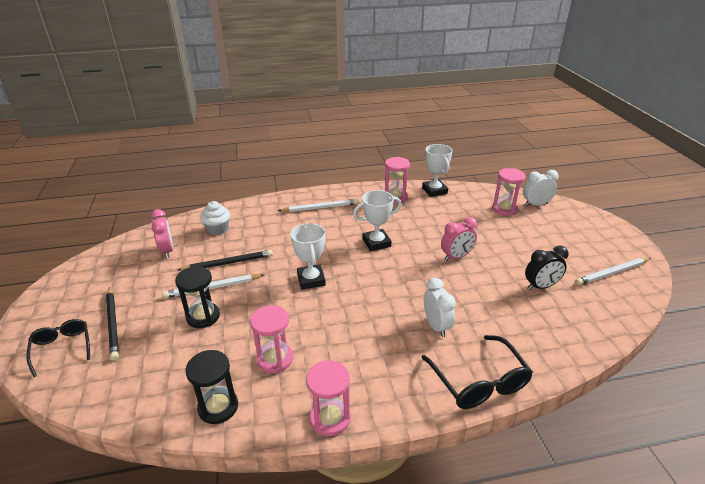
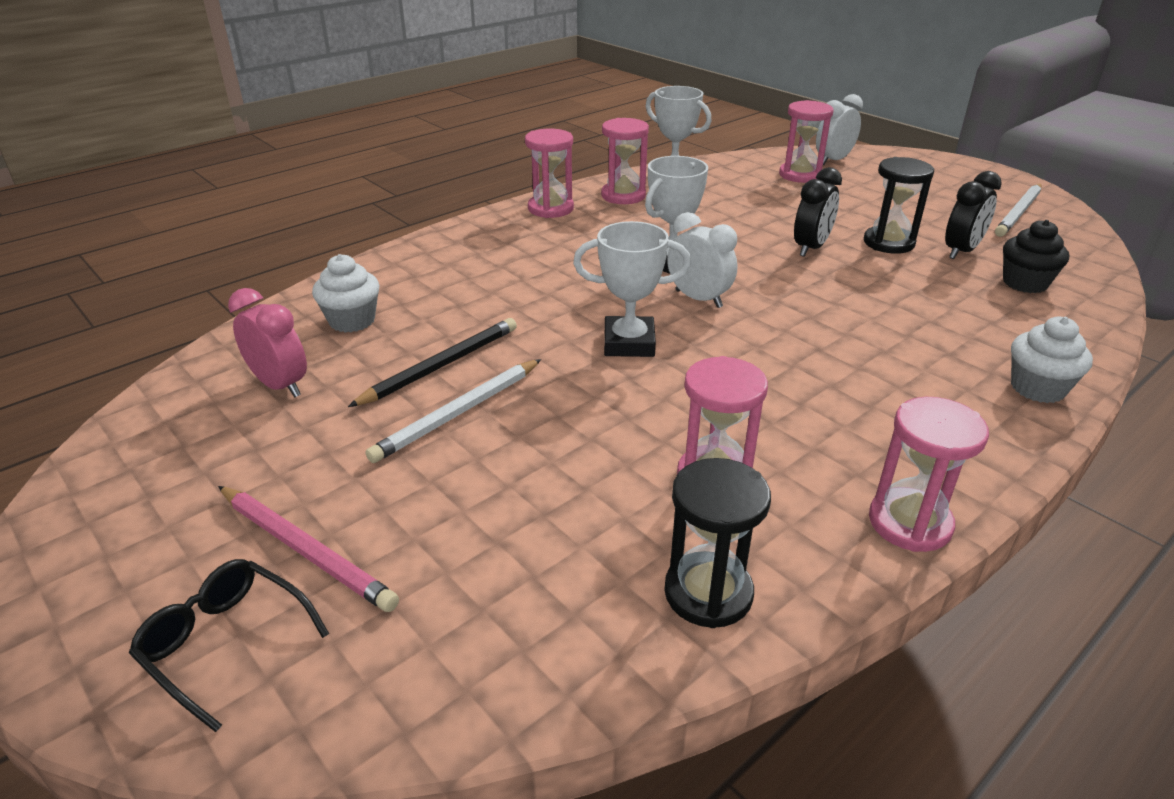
camera: 30 degrees left, 0 degrees up
black pencil [106,287,119,360] -> pink pencil [218,486,399,612]
black hourglass [175,266,220,328] -> black hourglass moved to [864,157,934,254]
white pencil [278,199,358,212] -> none
white trophy [290,223,326,290] -> white trophy turned 45 degrees counterclockwise [573,221,691,357]
black glasses [421,335,533,409] -> white cupcake [1011,316,1093,403]
white clock [424,278,456,337] -> white clock moved to [667,212,737,308]
pink clock [441,217,477,261] -> black clock [794,167,842,257]
none -> pink hourglass [525,129,574,218]
none -> black cupcake [1003,220,1069,293]

